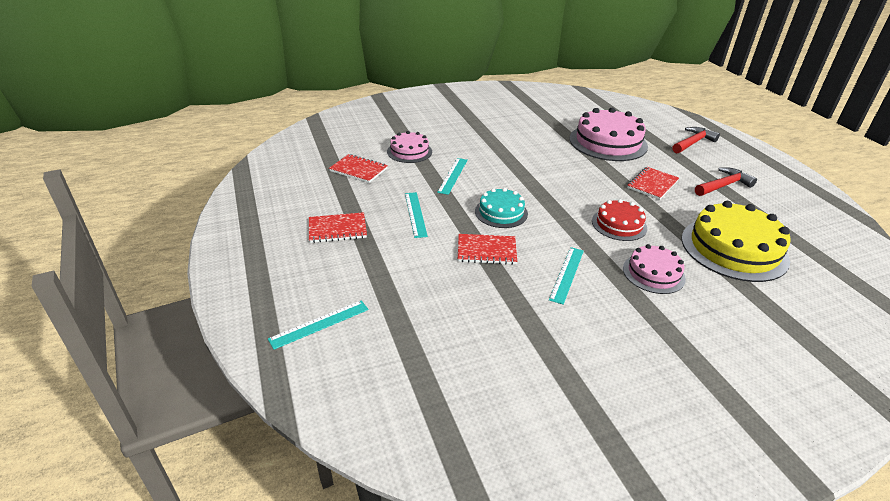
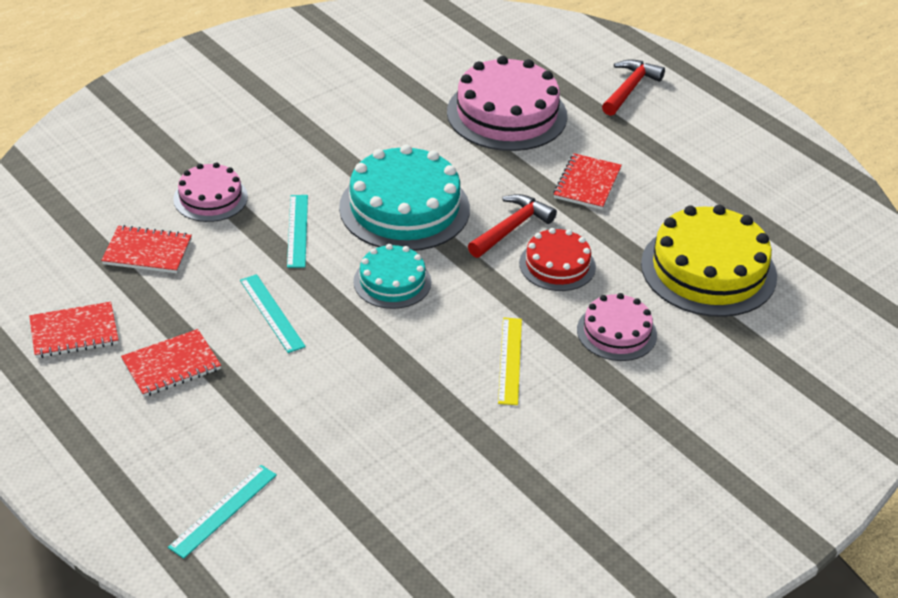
camera: 20 degrees left, 5 degrees up
red notebook [458,234,517,265] -> red notebook moved to [29,302,118,358]
turquoise ruler [549,247,584,305] -> yellow ruler [498,317,522,405]
red hammer [695,167,757,196] -> red hammer moved to [468,194,557,258]
none -> turquoise cake [339,144,470,251]

